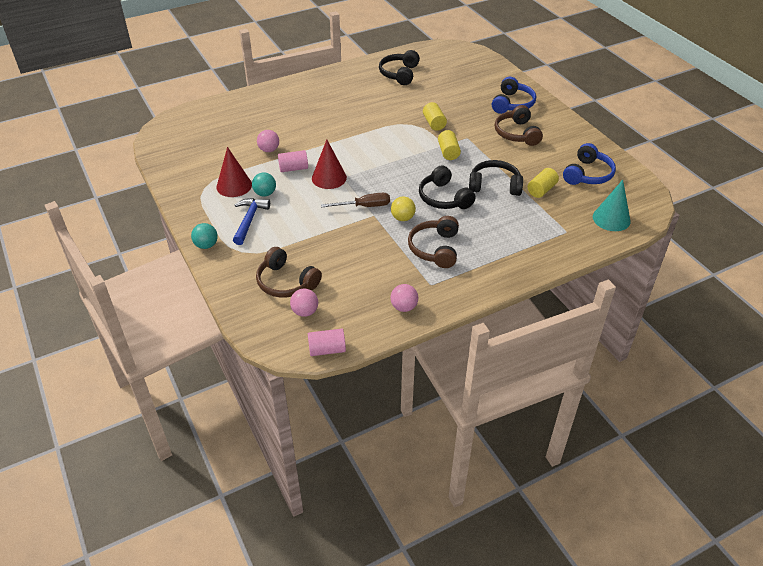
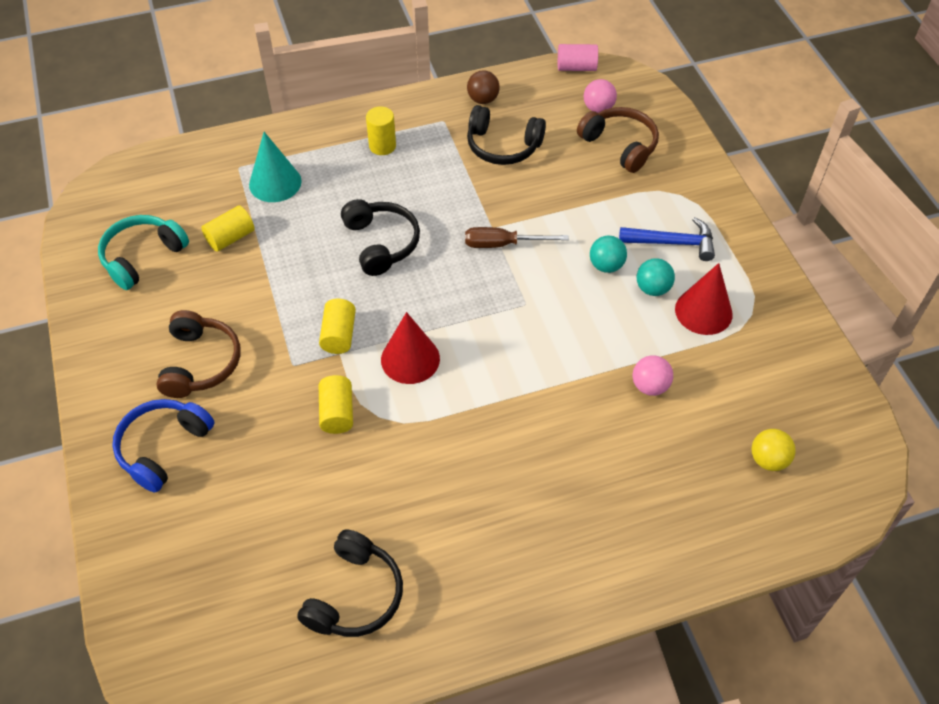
camera: 170 degrees left, 10 degrees up
turquoise ball [191,223,218,249] -> turquoise ball moved to [590,236,627,273]
blue hammer [233,198,270,245] -> blue hammer turned 105 degrees counterclockwise [619,217,715,261]
pink cylinder [278,150,308,172] -> none
red cone [312,140,347,189] -> red cone moved to [381,312,440,384]
yellow ball [391,196,416,221] -> yellow ball moved to [752,429,796,471]
pink ball [391,284,418,312] -> brown ball [467,70,500,104]
brown headphones [408,216,459,268] -> none
black headphones [469,160,523,196] -> black headphones moved to [467,105,546,165]
blue headphones [563,143,616,185] -> turquoise headphones [98,215,189,290]
turquoise cone [593,180,631,231] -> turquoise cone moved to [249,132,302,202]
none -> yellow cylinder [366,106,396,155]

